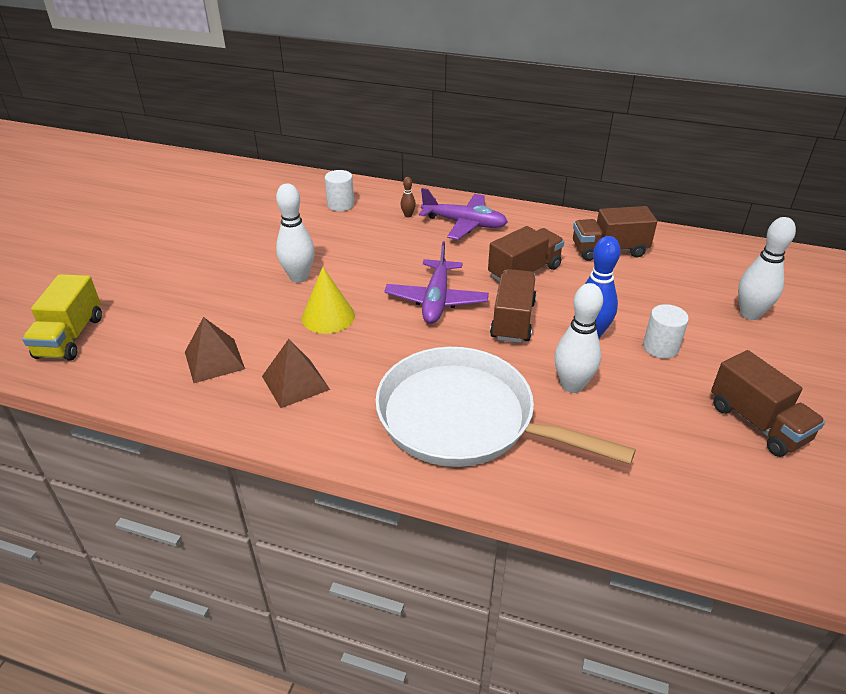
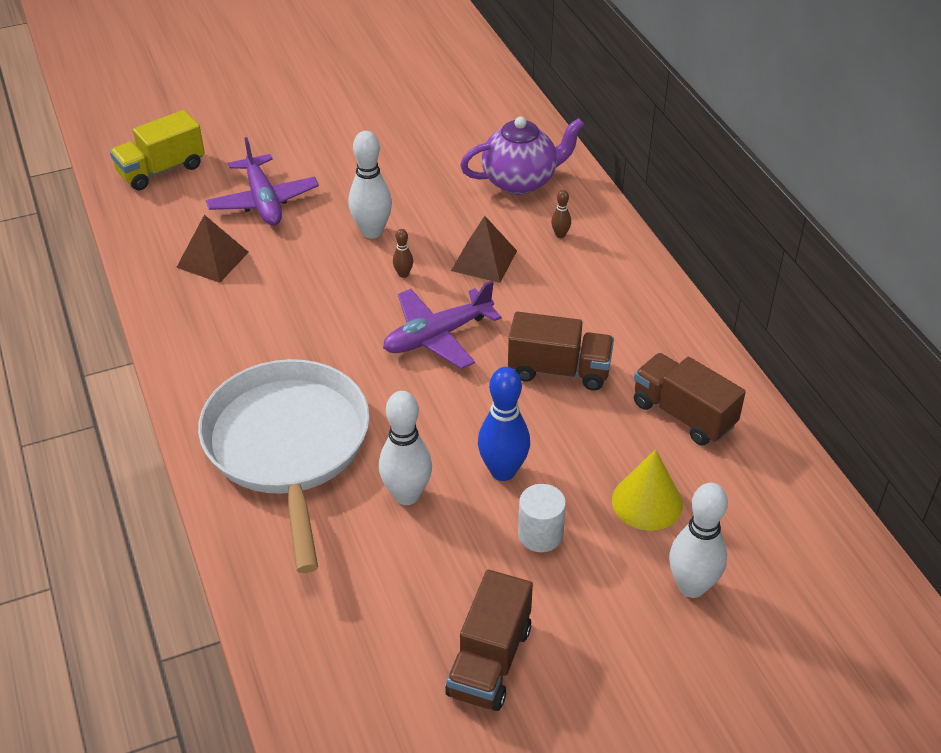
camera: 50 degrees right, 5 degrees up
brown pyramid [262,339,330,408] -> brown pyramid moved to [451,216,517,283]
yellow cone [302,267,355,334] -> yellow cone moved to [612,449,683,531]
white cylinder [325,170,354,211] -> purple teapot [460,117,584,195]
purple plane [419,188,508,240] -> purple plane moved to [206,137,319,226]
brown truck [490,269,536,343] -> none
none -> brown bowling pin [393,229,413,278]

